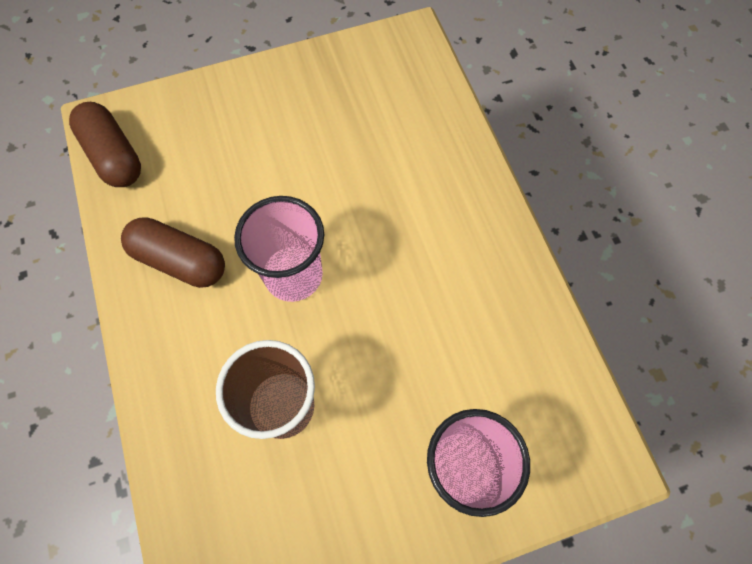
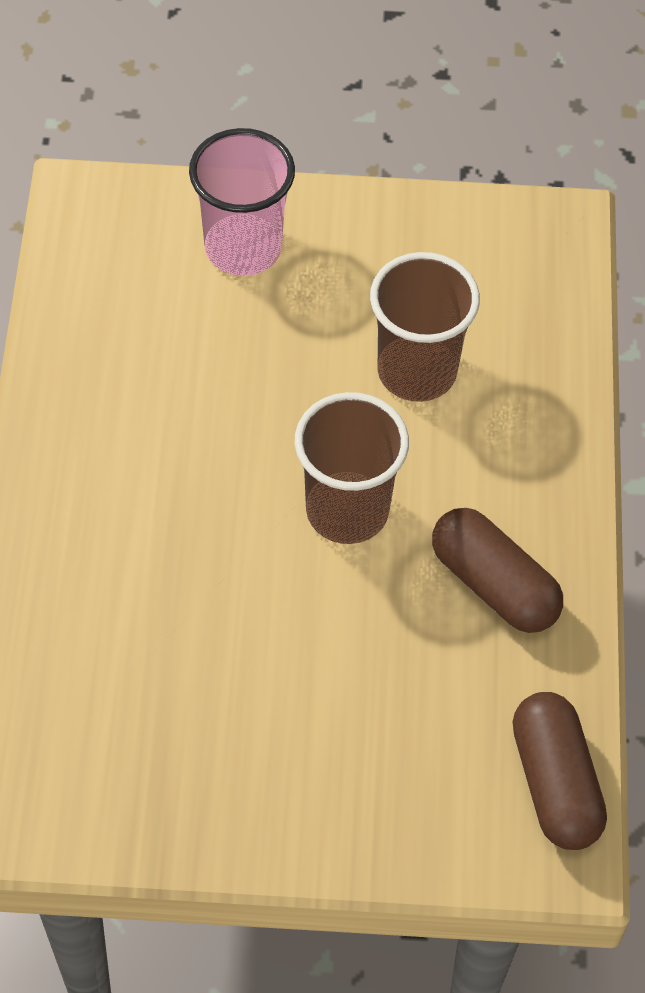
camera: 160 degrees left, 10 degrees down
pink cup [234,196,324,302] -> brown cup [294,392,409,544]

